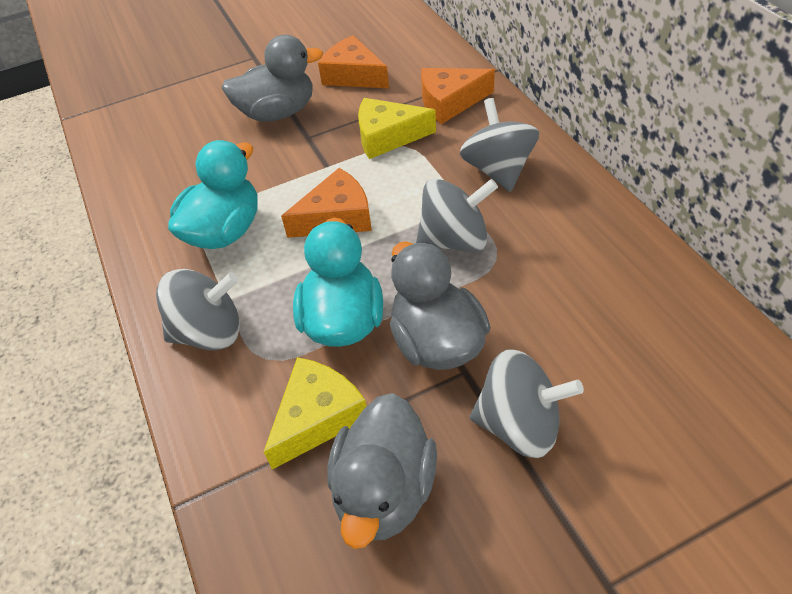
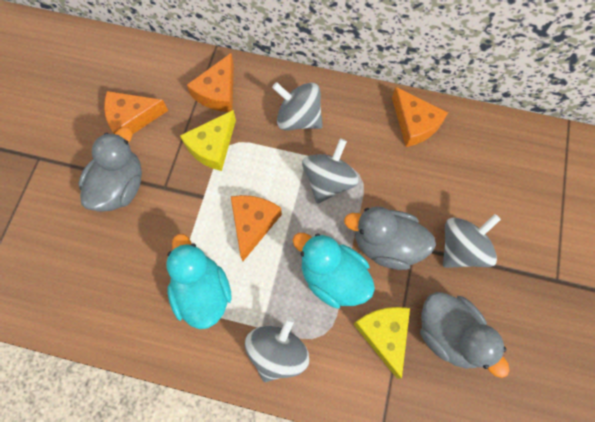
camera: 55 degrees left, 20 degrees up
none -> orange cheese [392,87,448,147]

